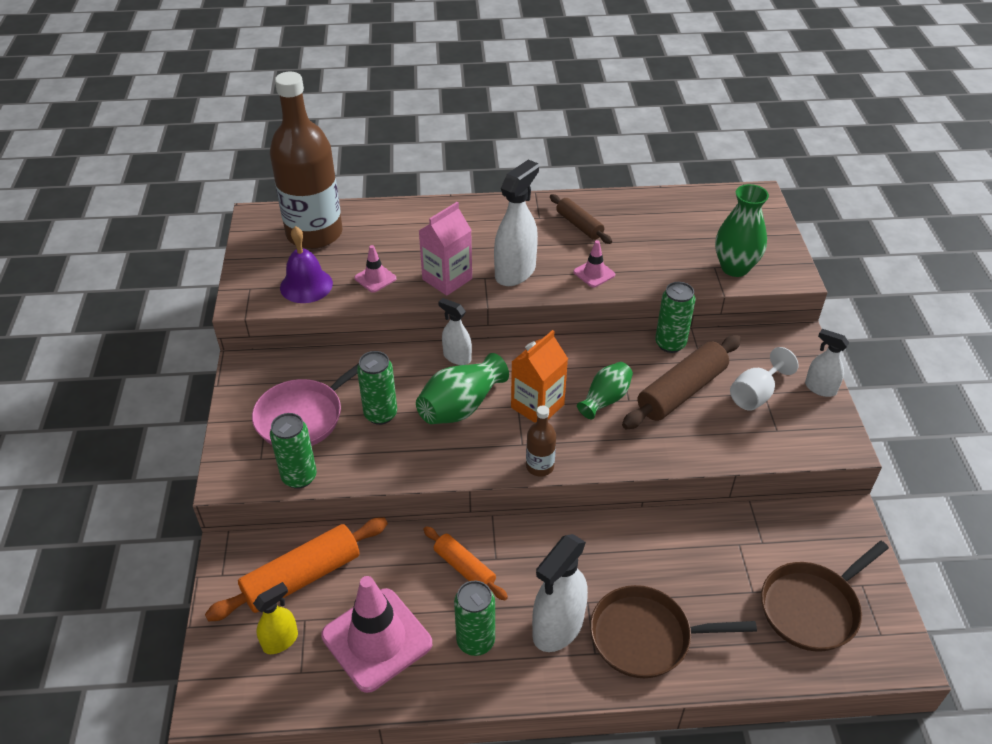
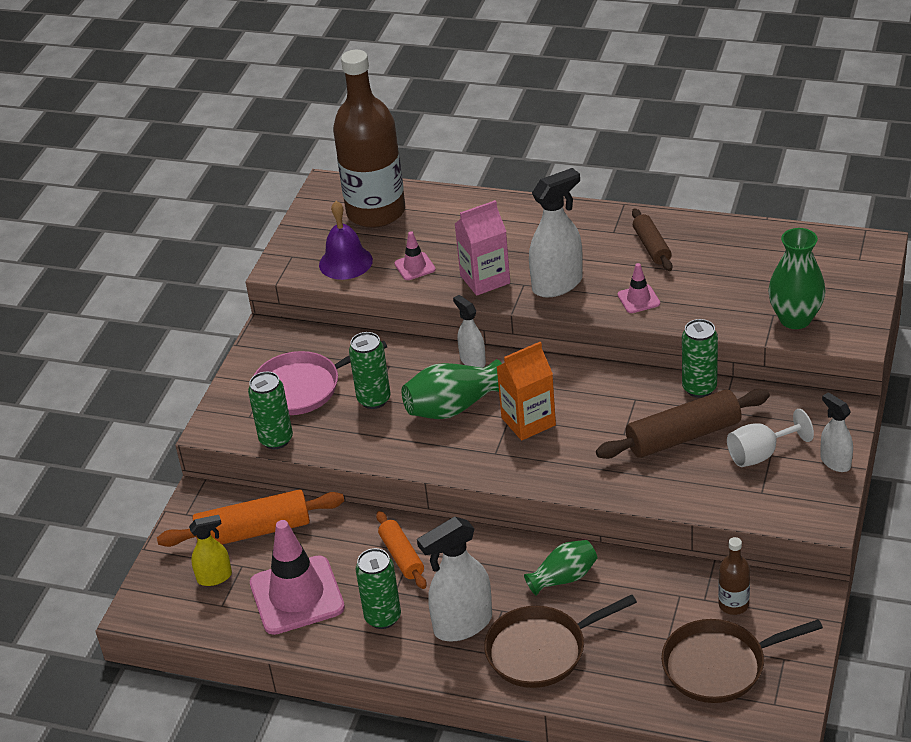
camera: 25 degrees right, 5 degrees down
brown bottle [526,405,556,477] -> brown bottle moved to [718,537,750,615]
green vase [577,362,633,419] -> green vase moved to [524,540,597,596]
brown pan [590,585,757,678] -> brown pan turned 45 degrees counterclockwise [484,594,637,688]

